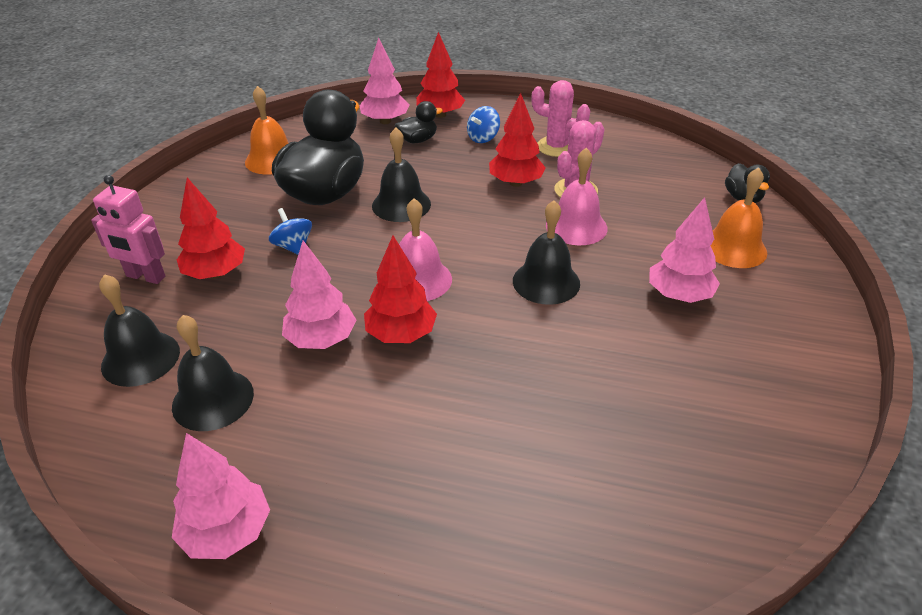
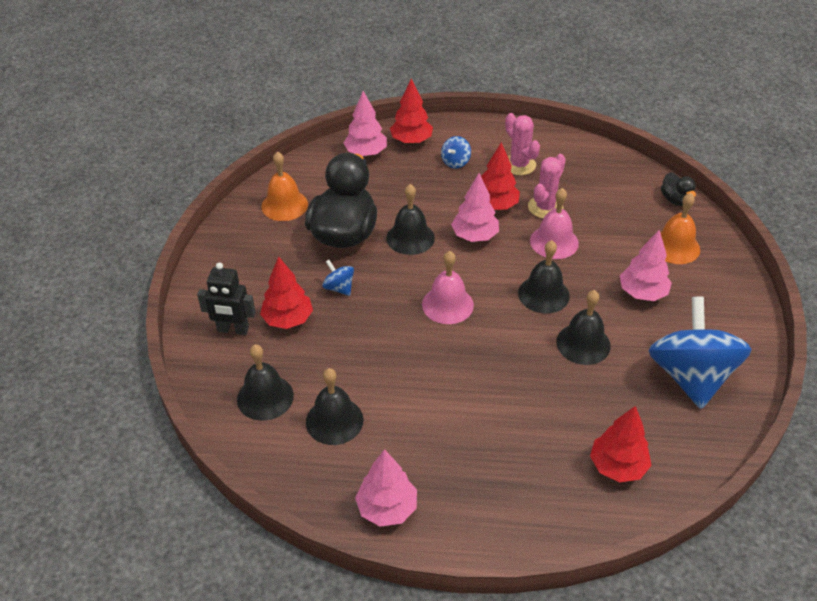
camera: 10 degrees left, 5 degrees up
pink robot [91,175,165,284] -> black robot [197,262,256,335]
pink tree [282,241,356,349] -> pink tree moved to [451,173,499,242]
red tree [364,236,437,343] -> red tree moved to [590,406,652,482]
black duck [395,101,443,143] -> none
pink cactus [532,80,590,157] -> pink cactus turned 45 degrees clockwise [505,113,540,175]
none -> black bell [556,290,611,365]
none -> blue spinning top [649,297,752,409]

